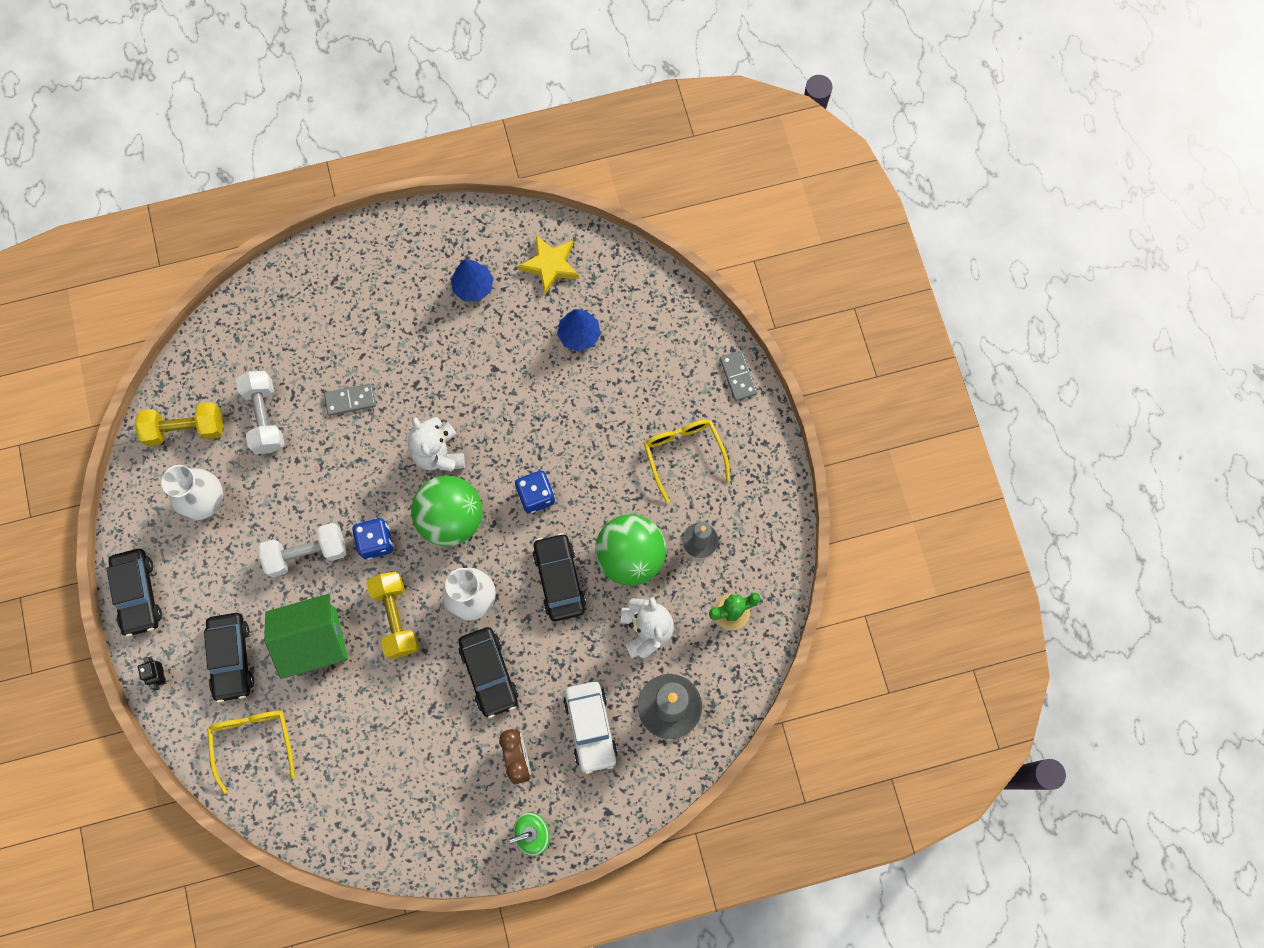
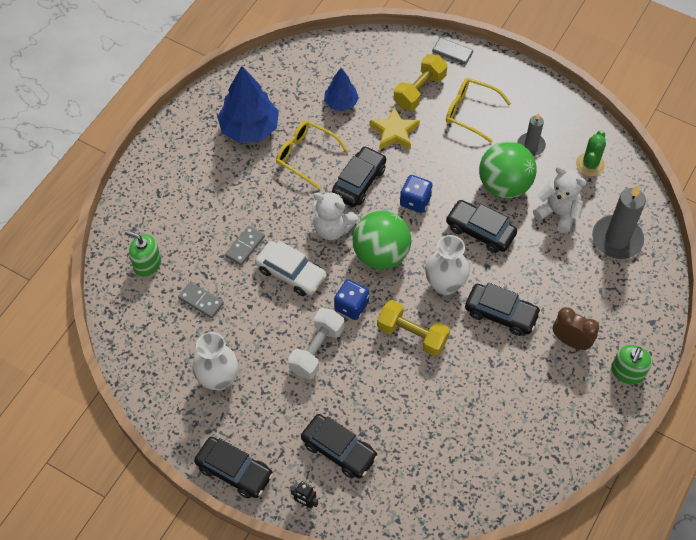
camera: 45 degrees left, 15 degrees down
yellow dumbbell [135,402,223,446] -> yellow dumbbell moved to [393,54,447,110]
yellow glasses [207,711,295,794] -> yellow glasses moved to [276,121,349,189]
white dumbbell [236,371,284,454] -> grey domino [178,282,224,318]
green house [264,594,348,679] -> none
blue tree [451,259,494,301] -> blue tree [217,66,279,143], size x1.74
yellow star [518,235,579,294] -> yellow star moved to [370,106,420,150]
white car [563,681,618,774] -> white car moved to [255,241,327,296]
none -> green soap dispenser [125,231,161,277]
none -> black car [332,146,386,207]

